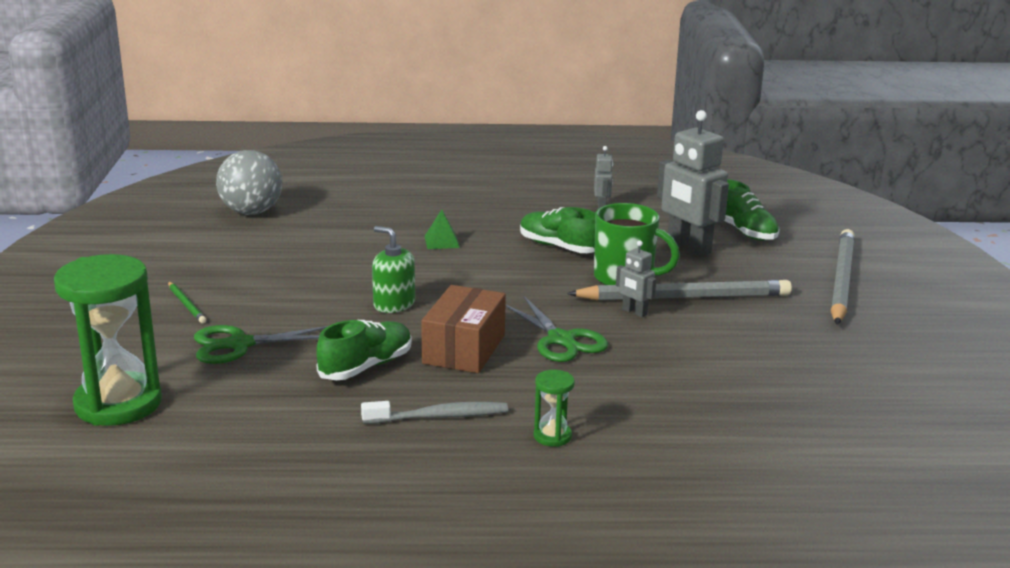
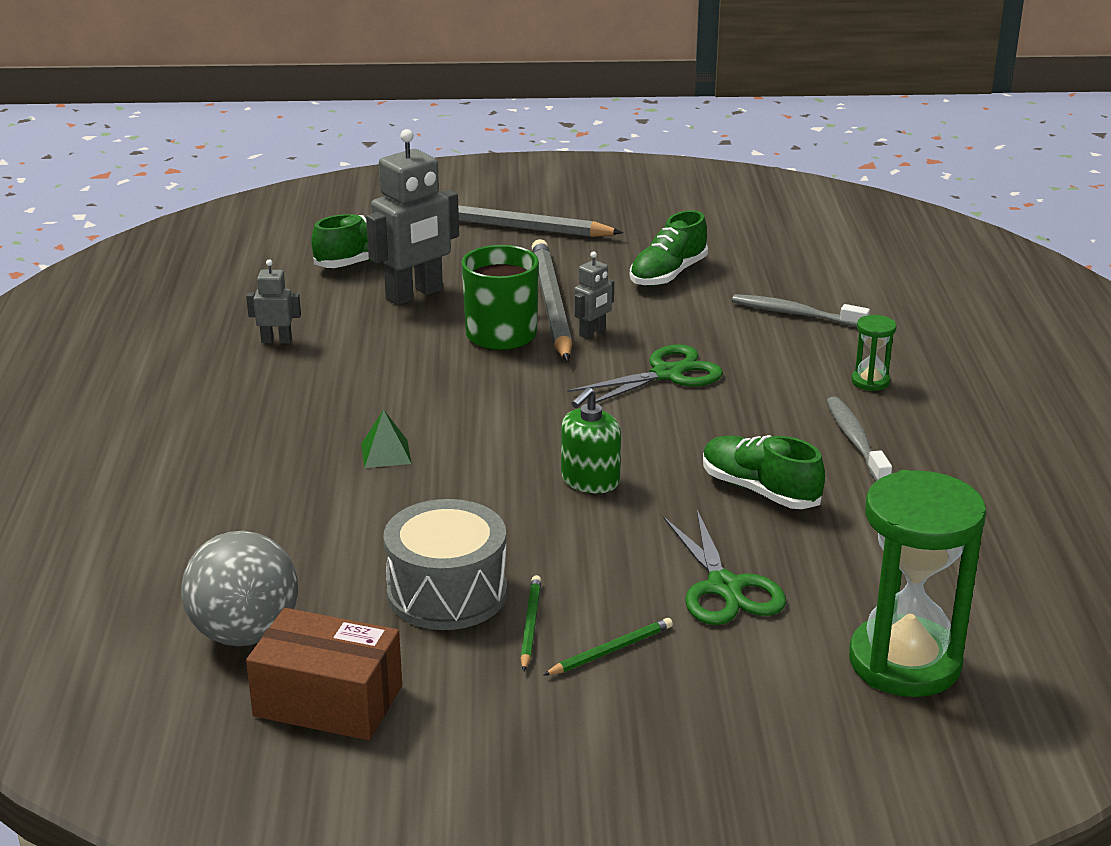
camera: 90 degrees left, 5 degrees up
brown box [421,285,506,373] -> brown box moved to [246,608,402,740]
green shoe [520,207,596,253] -> green shoe moved to [630,210,708,286]
none -> grey drum [384,499,507,630]
none -> green pencil [520,575,541,671]
none -> grey toothbrush [732,294,870,327]

